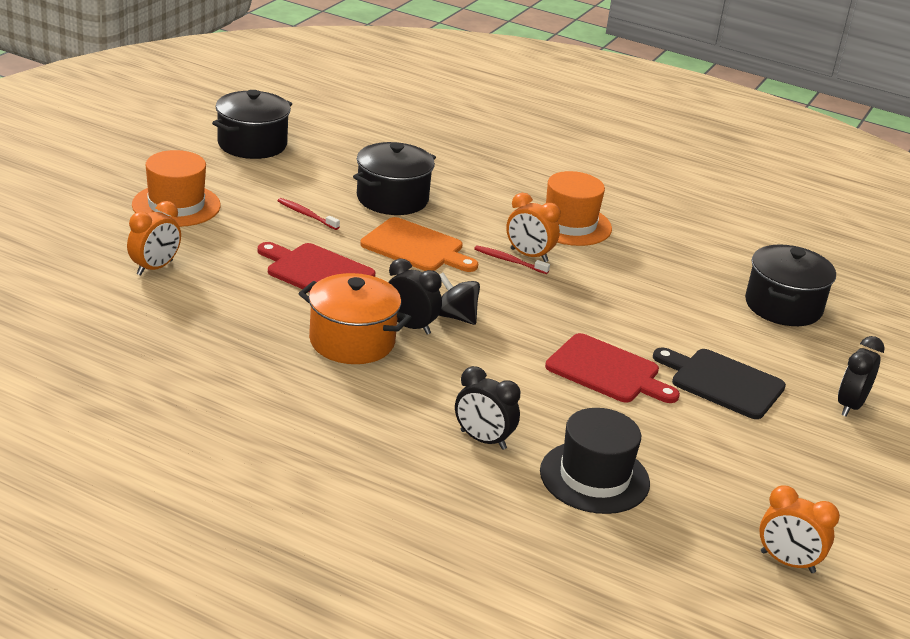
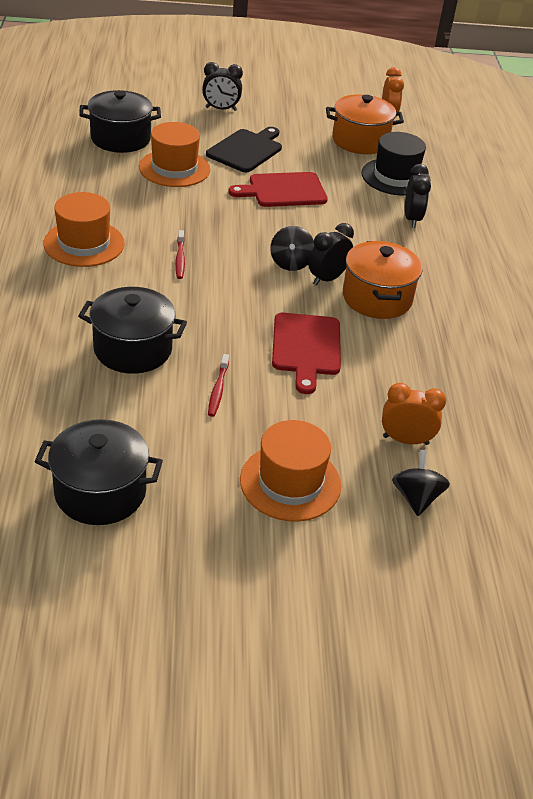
camera: 120 degrees left, 10 degrees up
orange cutting board [360,217,478,272] -> none
black clock [388,258,442,335] -> black clock turned 45 degrees clockwise [308,223,354,286]
orange clock [506,193,560,262] -> none
red cutting board [545,333,680,403] -> red cutting board turned 105 degrees counterclockwise [228,172,328,207]
black cutting board [653,347,786,419] -> black cutting board turned 150 degrees counterclockwise [206,127,282,172]
none -> orange hat [139,122,210,187]
none -> orange pot [326,94,404,154]
none -> black spinning top [392,450,450,516]

